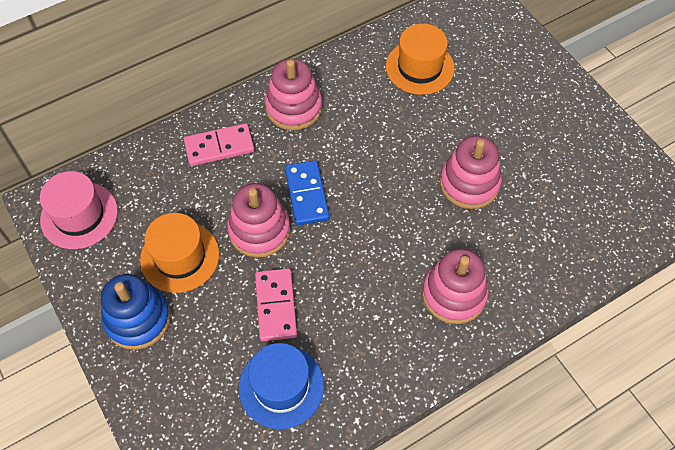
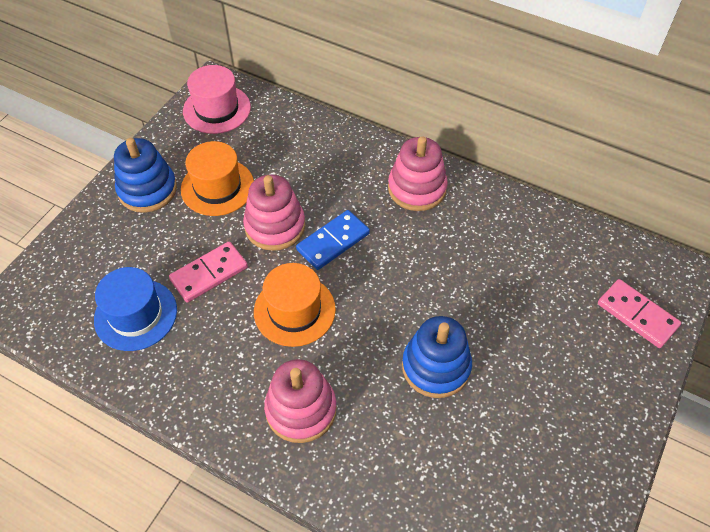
camera: 60 degrees right, 5 degrees down
pink domino [184,123,255,166] -> pink domino moved to [598,279,681,348]
orange hat [386,24,455,95] -> orange hat moved to [254,263,336,347]
pink stacking toy [440,136,502,209] -> blue stacking toy [402,316,472,398]

